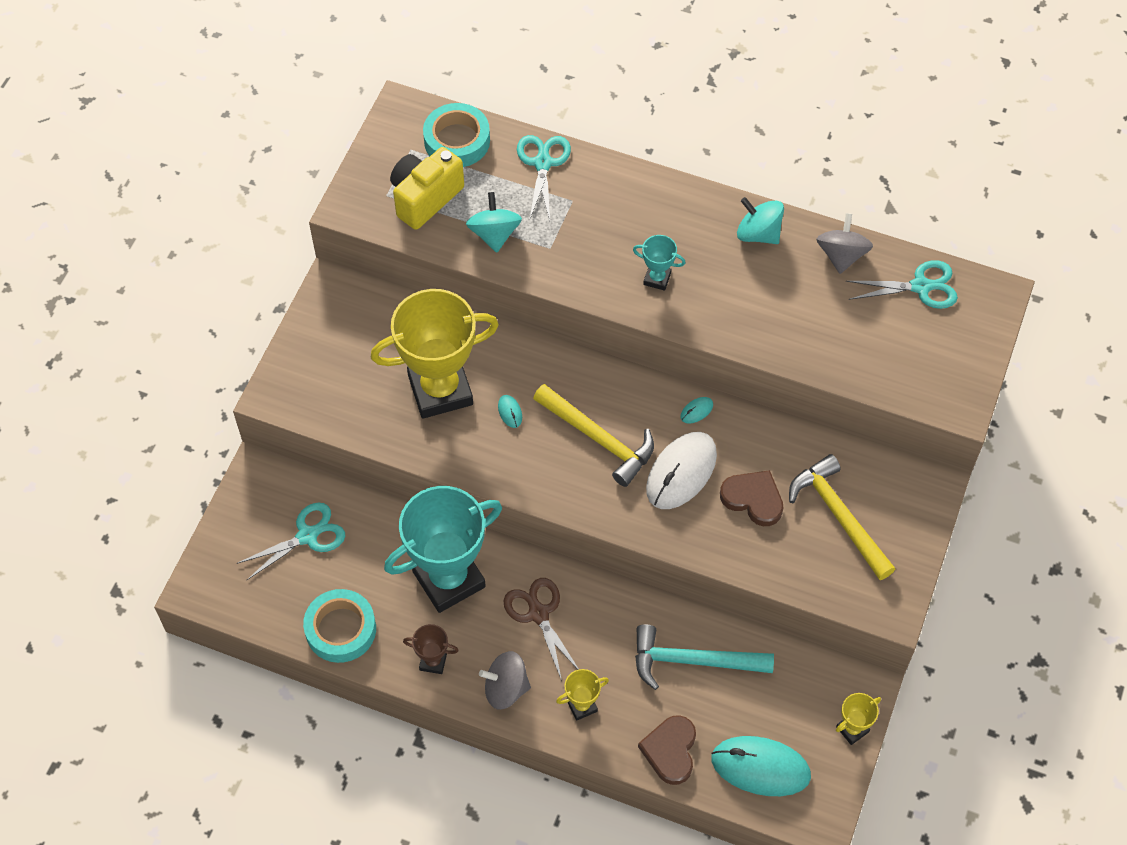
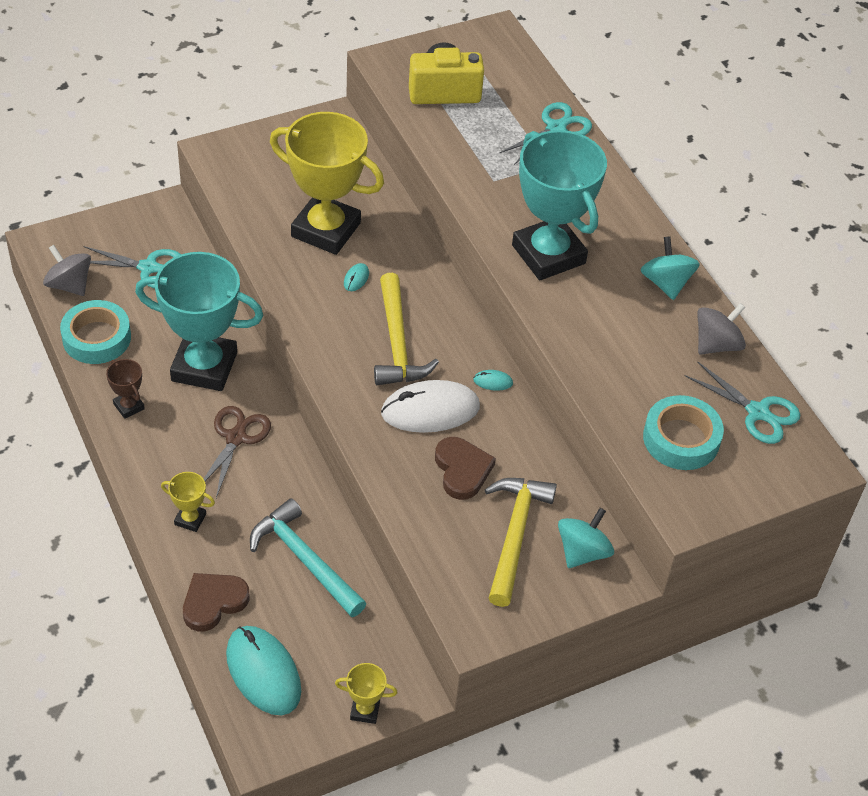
camera: 40 degrees right, 10 degrees down
turquoise tape [423,103,490,167] -> turquoise tape moved to [643,395,724,470]
turquoise spinning top [466,192,522,252] -> turquoise spinning top moved to [558,508,614,568]
grey spinning top [479,651,531,710] -> grey spinning top moved to [43,245,91,296]
turquoise trophy [633,235,686,291] -> turquoise trophy [512,130,607,280], size x2.37

